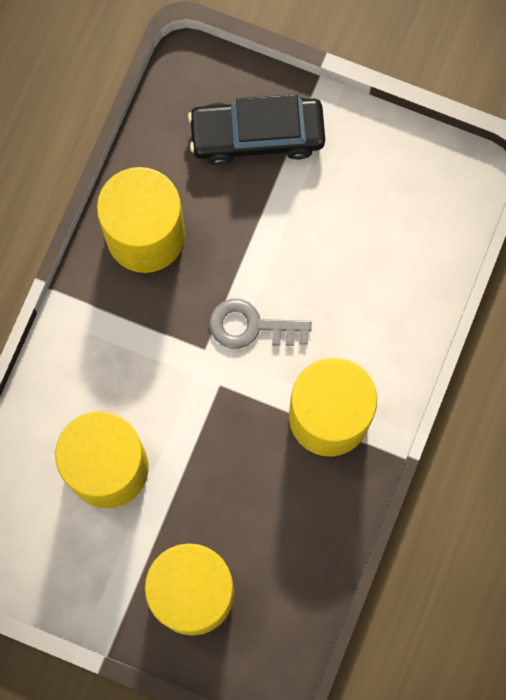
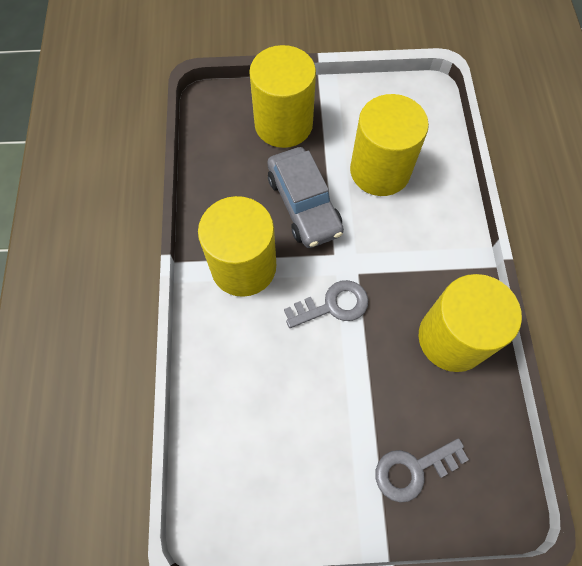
camera: 155 degrees right, 10 degrees down
black car [188,94,325,165] -> grey key [376,438,469,502]
none -> grey car [267,147,344,248]

